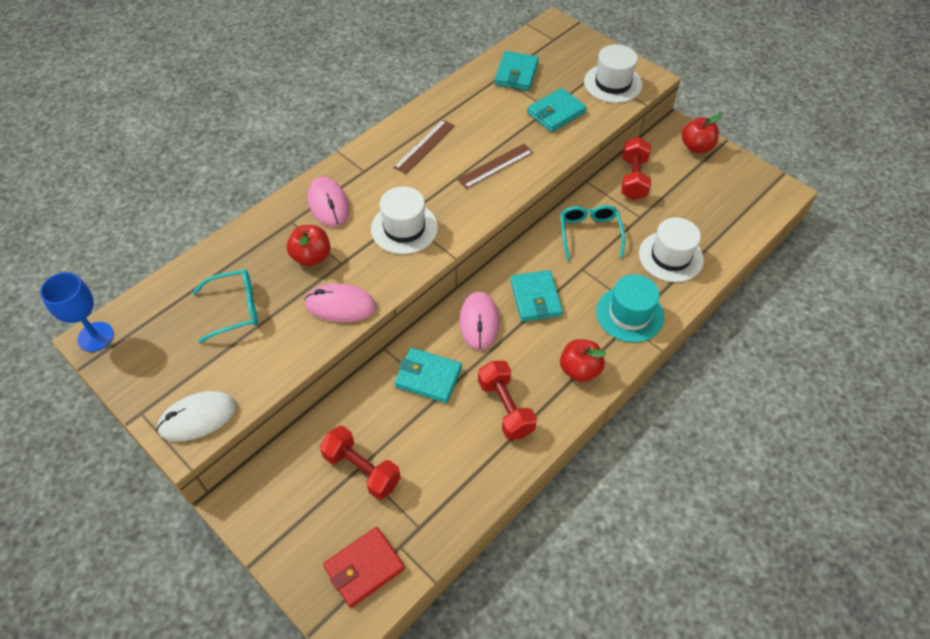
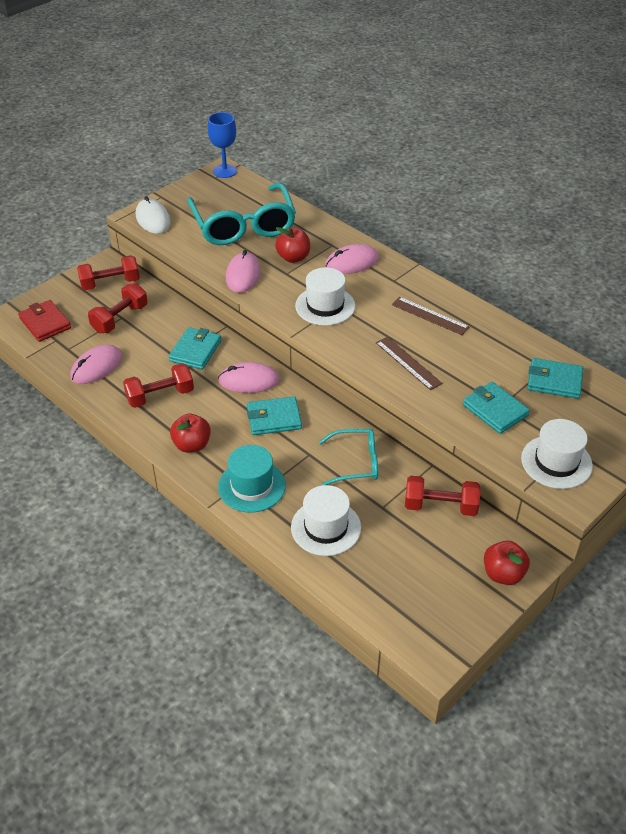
camera: 90 degrees right, 10 degrees down
turquoise glasses [192,269,258,343] -> turquoise glasses [187,183,296,245], size x1.86
none -> pink mouse [70,345,123,384]
none -> red dumbbell [77,255,140,290]

